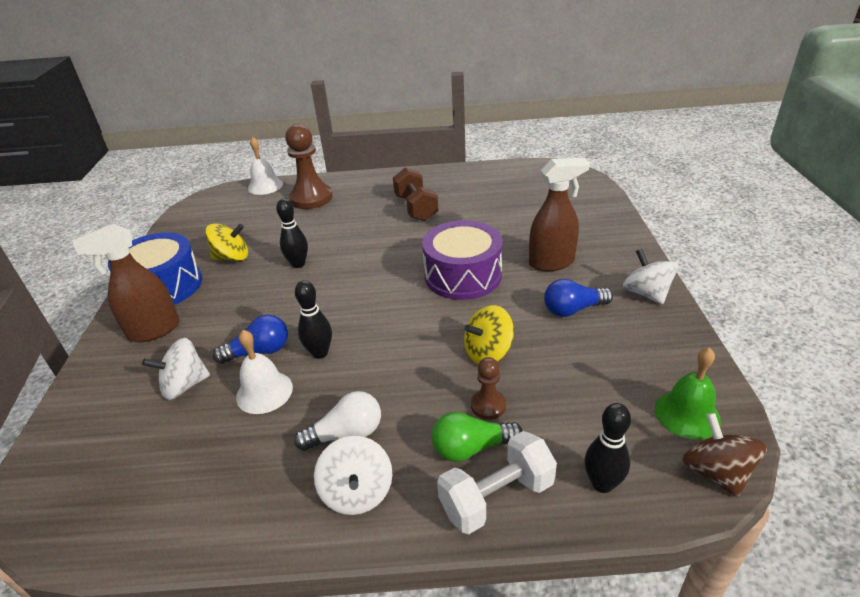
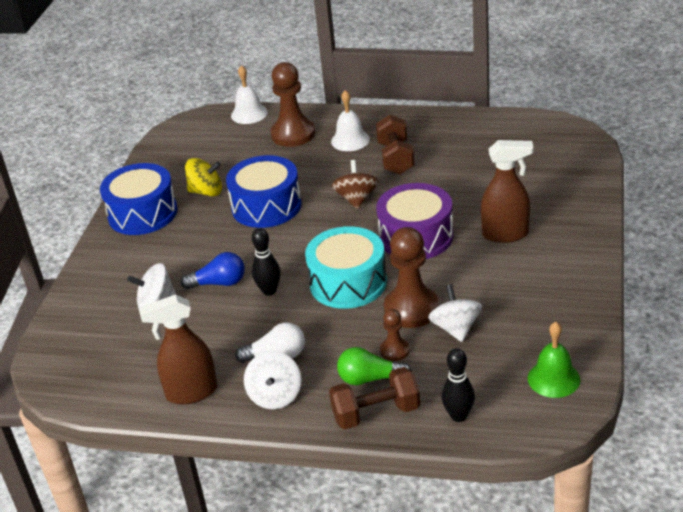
camera: 15 degrees right, 0 degrees up
brown spray bottle [72,224,180,342] -> brown spray bottle moved to [138,294,217,404]
white bell [236,330,293,414] -> white bell moved to [331,90,370,151]
black bowling pin [276,199,308,268] -> blue drum [226,155,302,228]
white dumbbell [437,431,557,534] -> brown dumbbell [329,367,420,429]
yellow spinning top [464,305,514,364] -> brown pawn [384,227,439,328]
blue light bulb [544,279,613,317] -> none
white spinning top [623,249,678,305] -> white spinning top moved to [428,284,482,342]
brown spinning top [683,413,767,497] -> brown spinning top moved to [332,160,379,209]
none -> turquoise drum [305,226,387,309]

